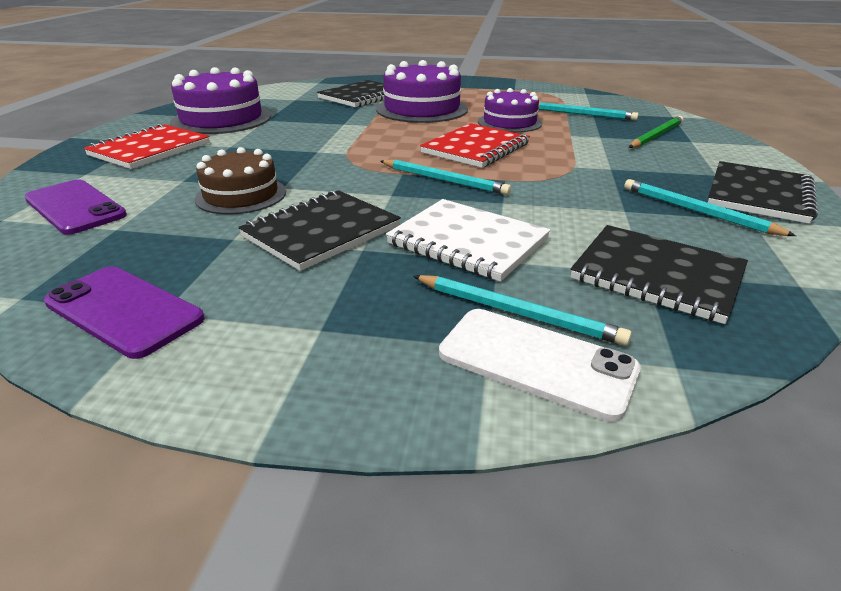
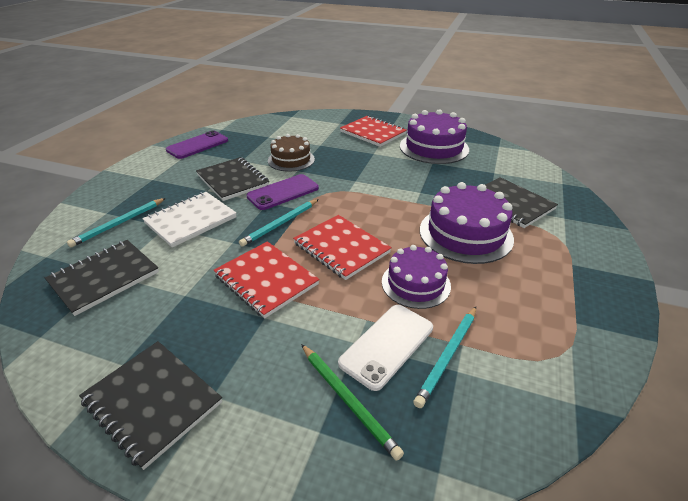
camera: 100 degrees right, 5 degrees up
purple phone [24,180,127,235] -> purple phone moved to [246,174,319,210]
white phone [439,309,641,422] -> white phone moved to [338,305,433,391]
turquoise pencil [624,179,796,236] -> none
none -> red notebook [213,241,319,318]

